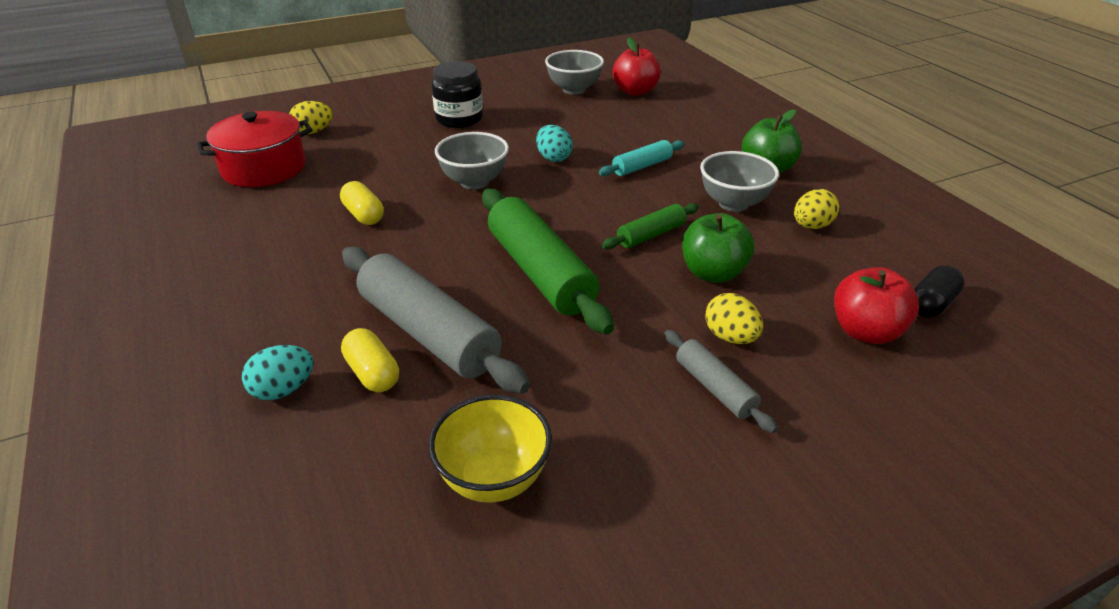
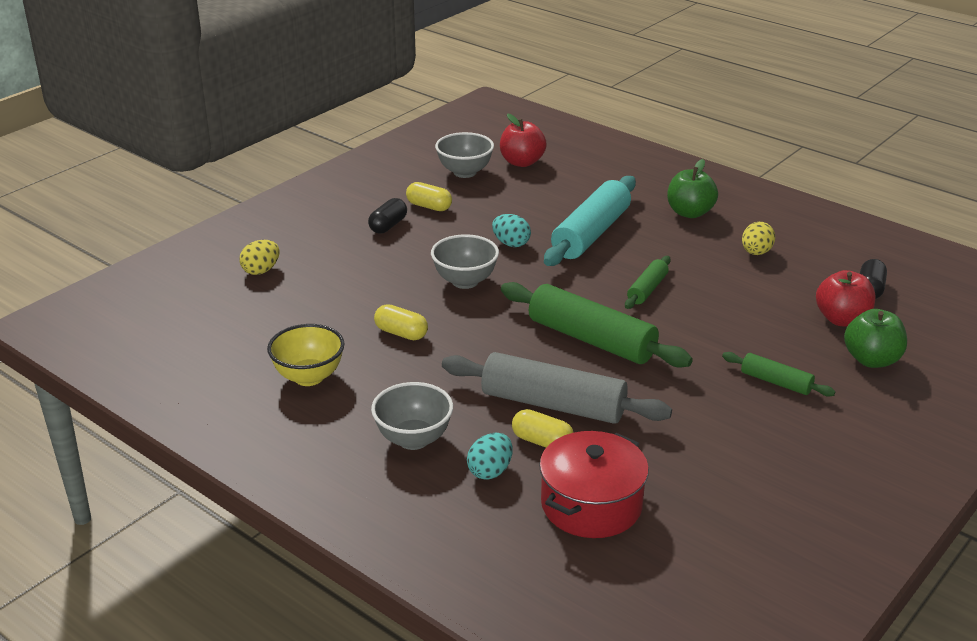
camera: 25 degrees left, 5 degrees down
red pot [197,111,312,187] -> red pot moved to [539,431,649,538]
yellow bowl [428,394,552,503] -> yellow bowl moved to [267,324,345,386]
black jar [431,61,483,128] -> black capsule [368,198,407,234]
turquoise rolling pin [599,140,684,176] -> turquoise rolling pin [544,176,636,266], size x1.96
grey rolling pin [665,330,778,433] -> green rolling pin [722,352,835,397]
green apple [682,213,754,283] -> green apple moved to [844,309,907,368]
grey bowl [700,151,779,212] -> grey bowl moved to [371,382,453,450]
yellow egg [705,293,763,344] -> none
none -> yellow capsule [406,182,452,211]

